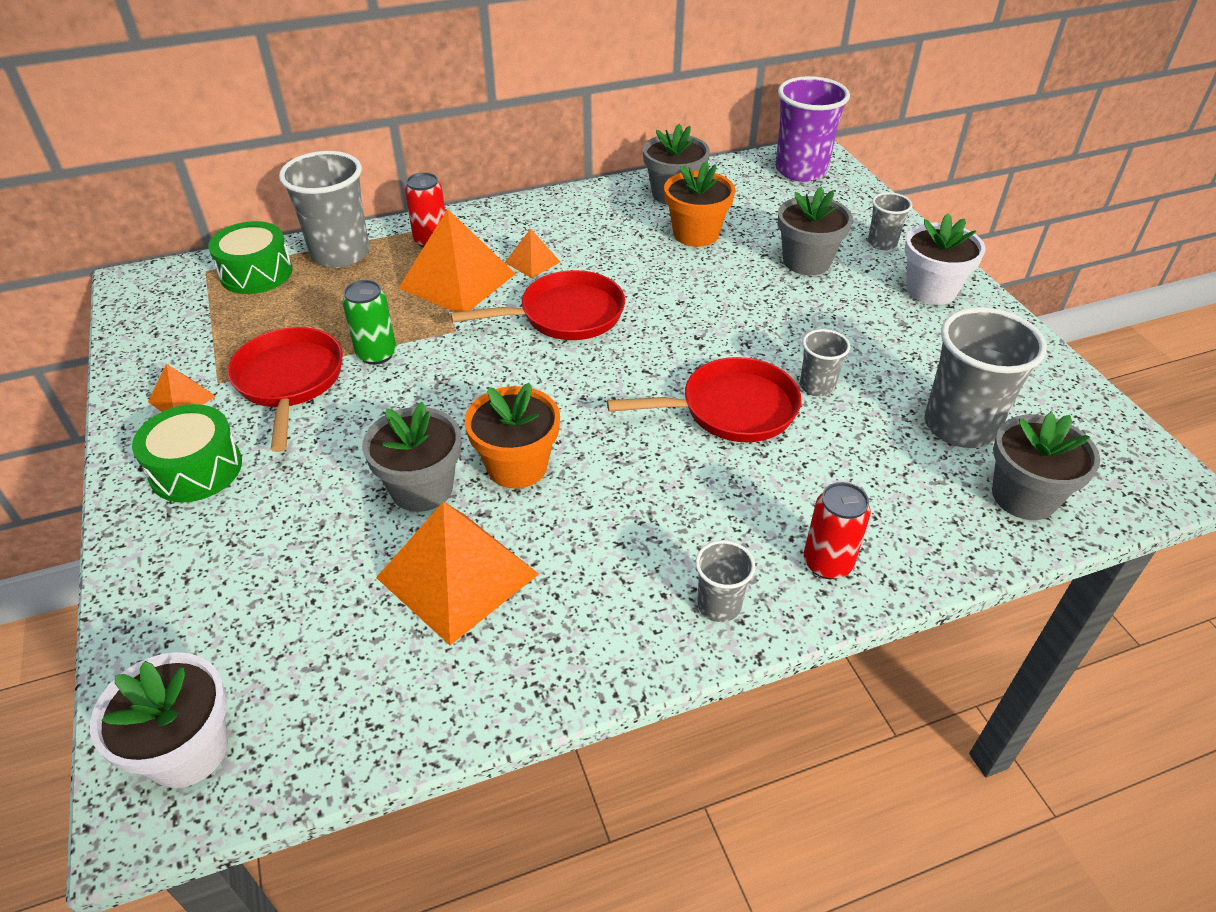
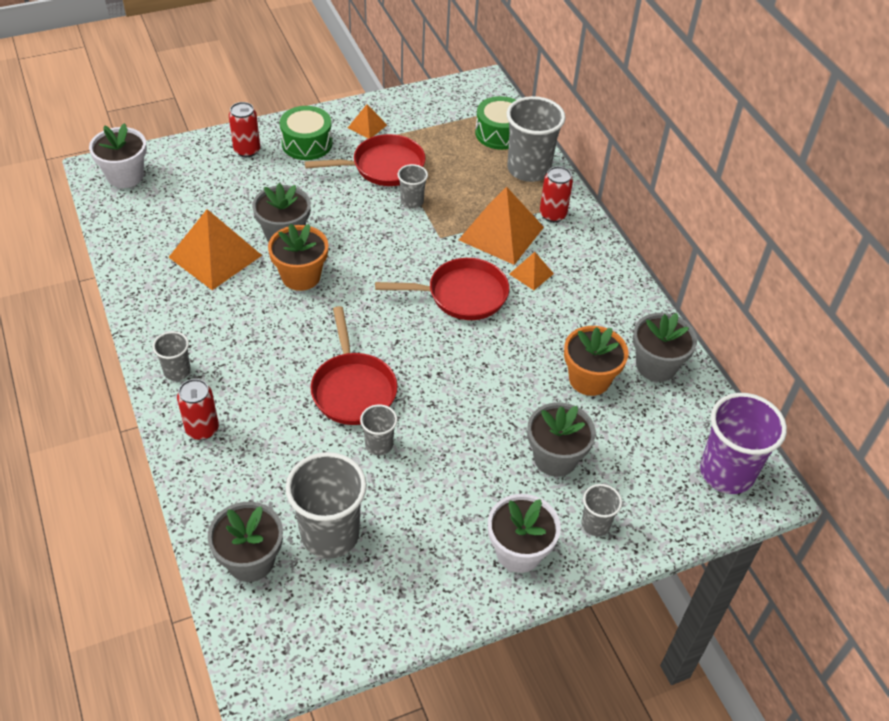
camera: 85 degrees right, 5 degrees up
green can [342,280,396,365] -> grey cup [398,164,428,208]
red pan [450,270,625,340] -> red pan turned 75 degrees counterclockwise [375,258,509,320]
none -> red can [229,102,260,157]

